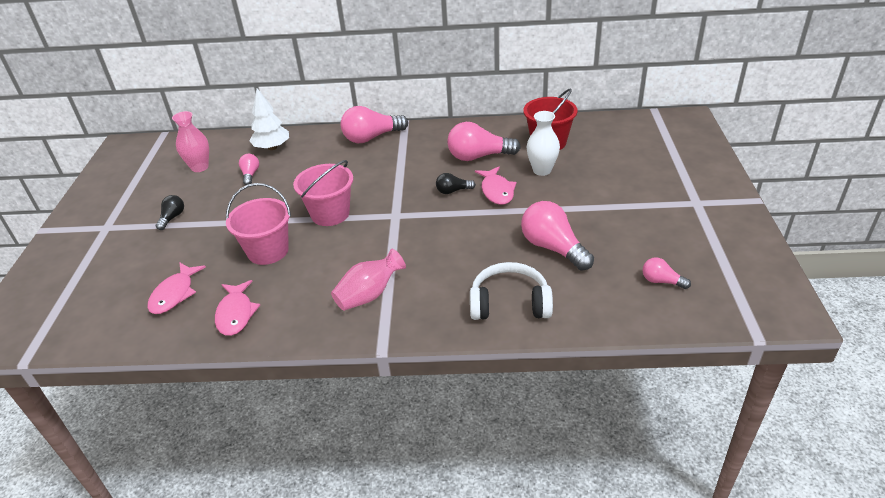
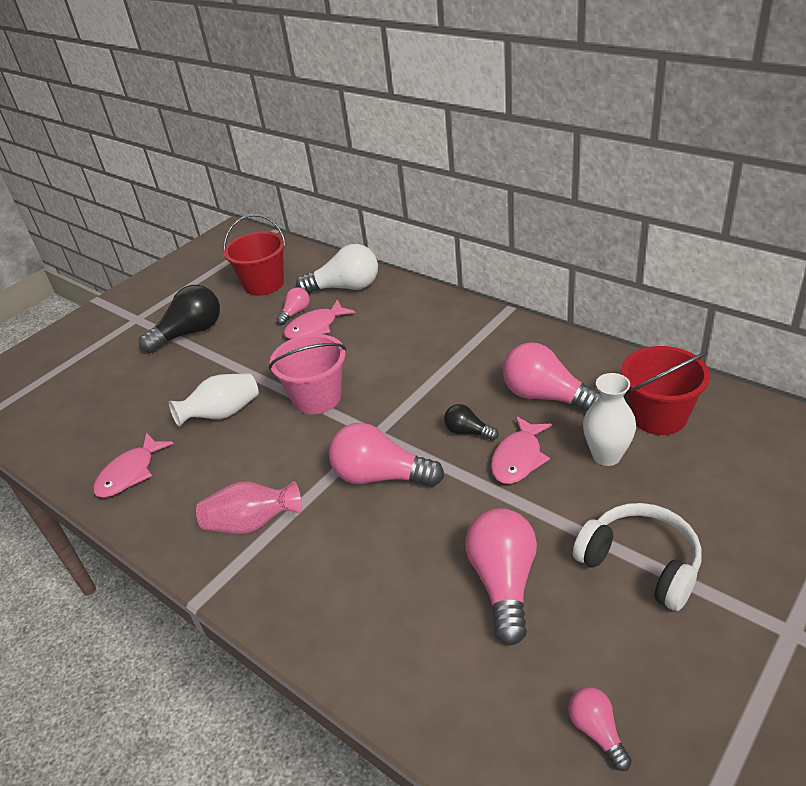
camera: 40 degrees right, 0 degrees up
pink fish [148,262,206,314] -> pink fish moved to [283,299,355,339]
black light bulb [156,195,184,230] -> black light bulb [139,285,220,353], size x1.93
pink vase [172,111,209,172] -> red bucket [223,214,286,296]
pink bucket [226,183,291,265] -> white vase [169,373,259,427]
white tree [249,88,289,150] -> white light bulb [296,244,378,293]
pink light bulb [341,106,408,143] -> pink light bulb moved to [329,423,444,487]
white headphones [470,262,553,320] -> white headphones moved to [573,503,702,611]

